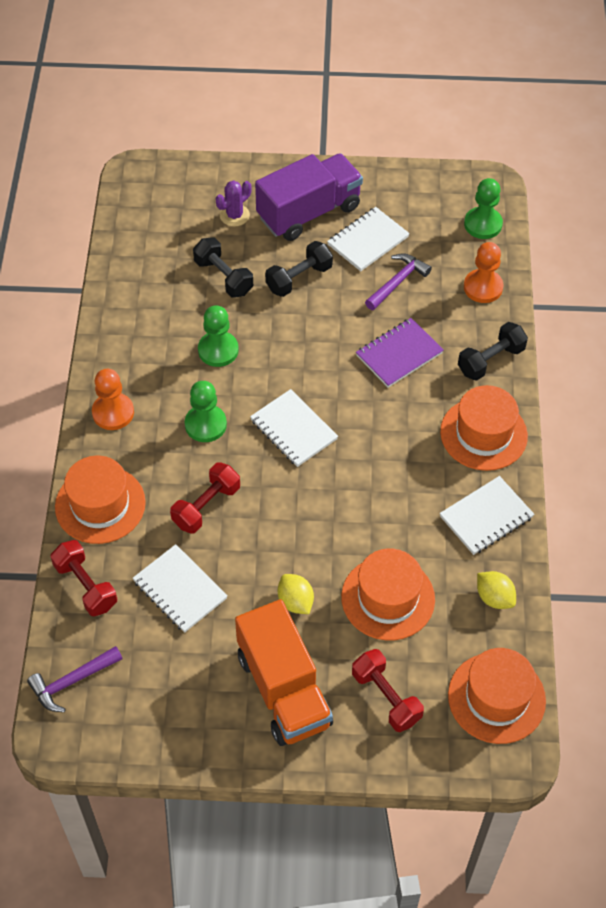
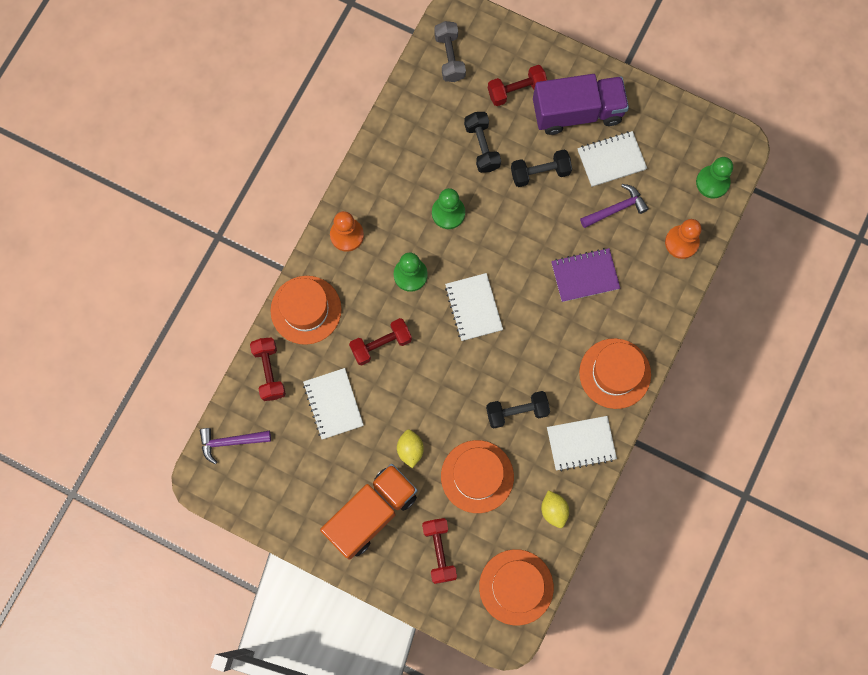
camera: 25 degrees right, 20 degrees up
purple cactus [215,180,252,226] -> red dumbbell [488,65,547,106]
orange truck [235,599,333,746] -> orange truck turned 135 degrees counterclockwise [320,464,417,560]
black dumbbell [458,322,528,380] -> black dumbbell moved to [486,391,550,428]
none -> grey dumbbell [434,21,466,82]

